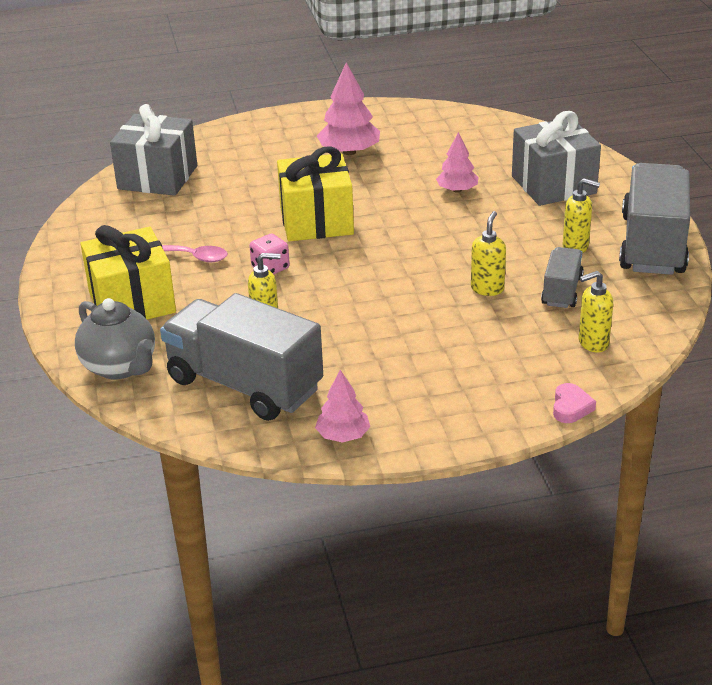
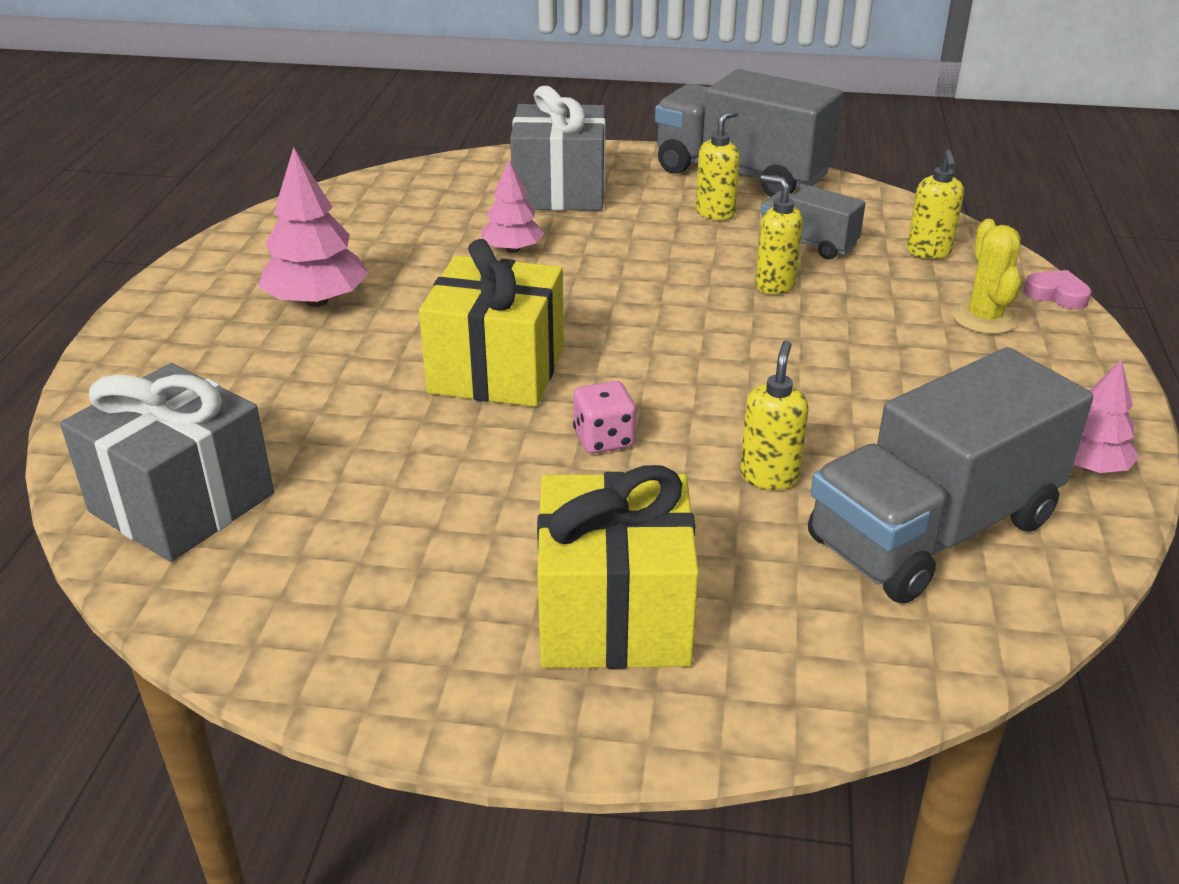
camera: 70 degrees left, 0 degrees up
grey teapot [75,298,155,380] -> none
pink spoon [162,245,228,262] -> none
none -> yellow cactus [952,219,1021,334]

